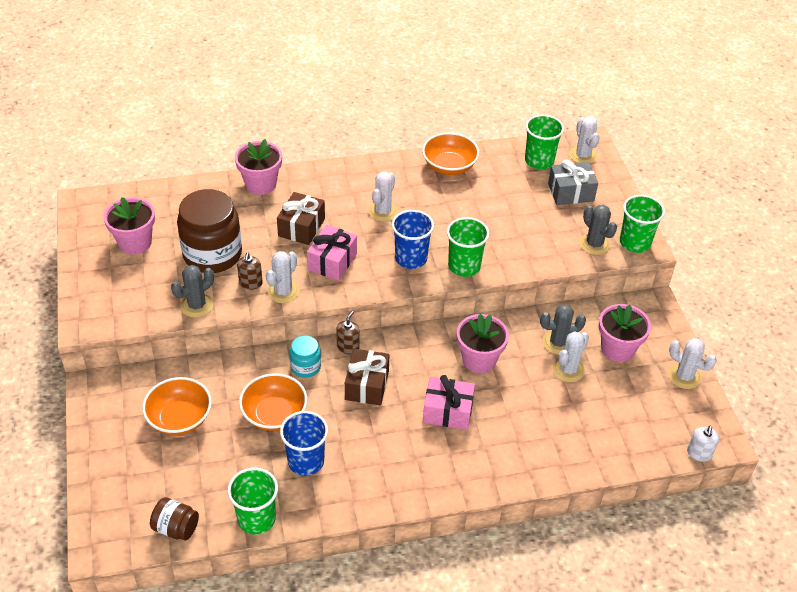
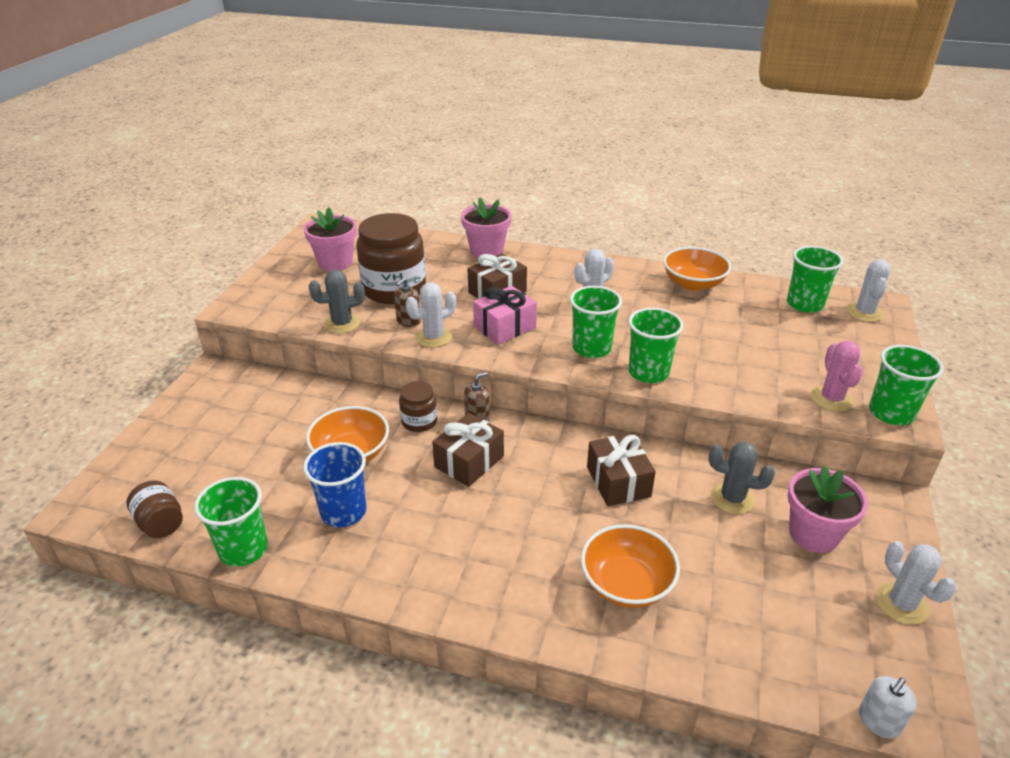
camera: 30 degrees right, 10 degrees down
orange bowl [142,377,212,435] -> orange bowl moved to [581,524,680,608]
turquoise jar [290,335,321,378] -> brown jar [399,381,437,432]
blue cup [392,210,434,269] -> green cup [570,286,622,358]
pink gift [423,375,475,430] -> none
pink flower pot [457,314,509,373] -> brown gift [587,433,656,506]
grey gift [548,160,598,205] -> none
white cactus [553,331,589,382] -> none
grey cactus [580,205,617,255] -> pink cactus [811,341,863,412]

